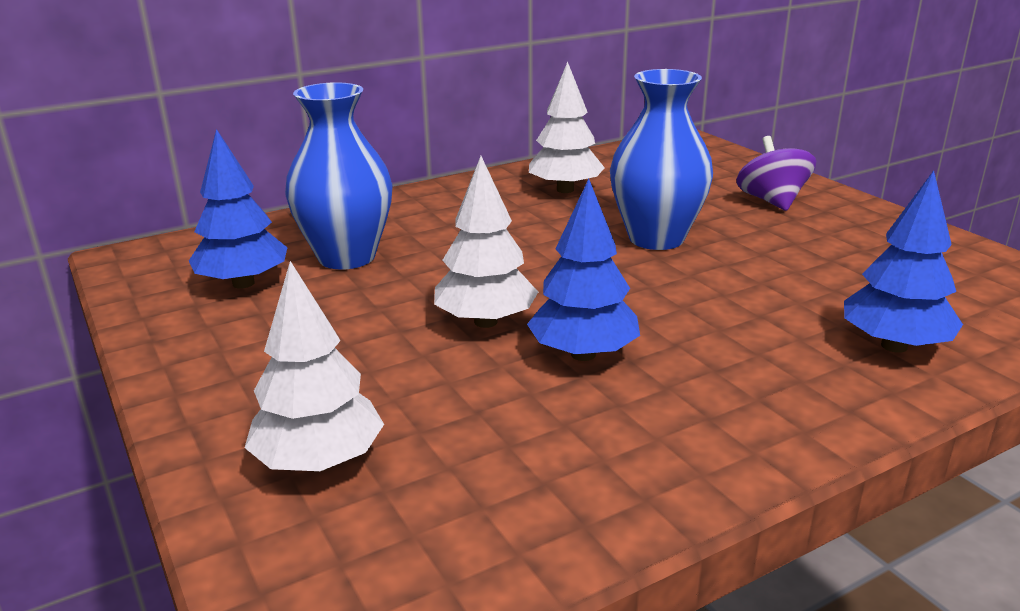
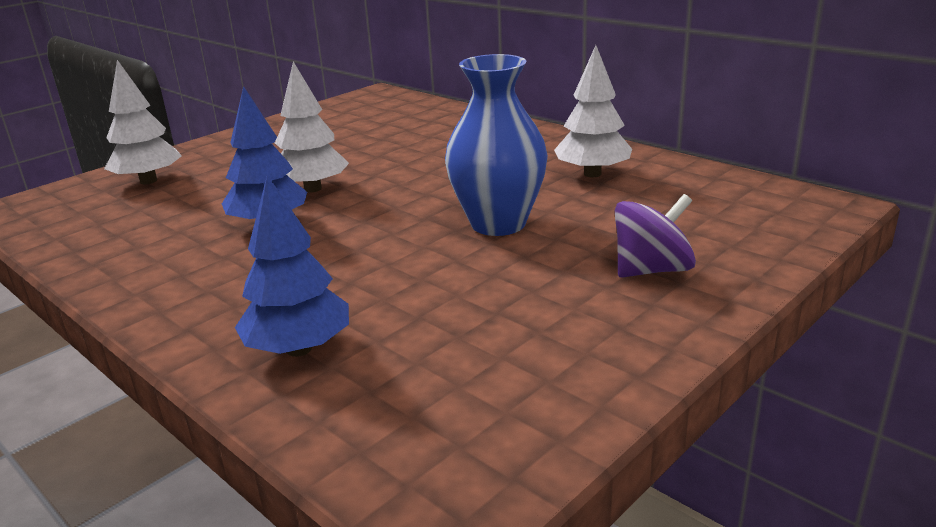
camera: 75 degrees right, 0 degrees up
blue tree [189,129,287,289] -> none
blue vase [285,82,393,270] -> none

